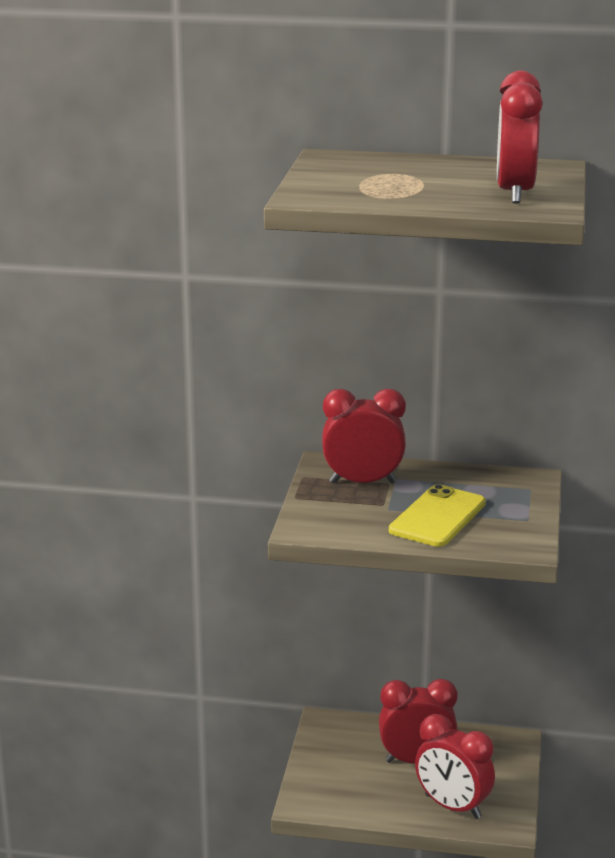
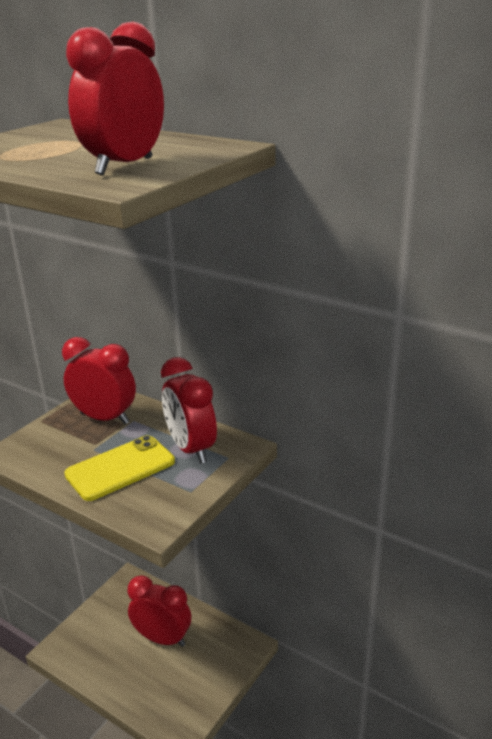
camera: 25 degrees right, 5 degrees up
red clock [415,714,495,819] -> red clock moved to [161,357,217,464]

